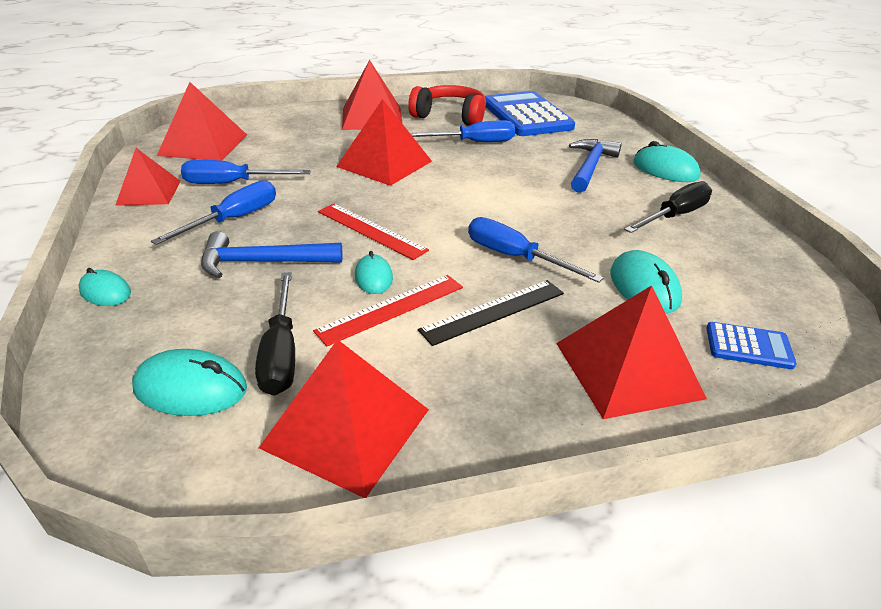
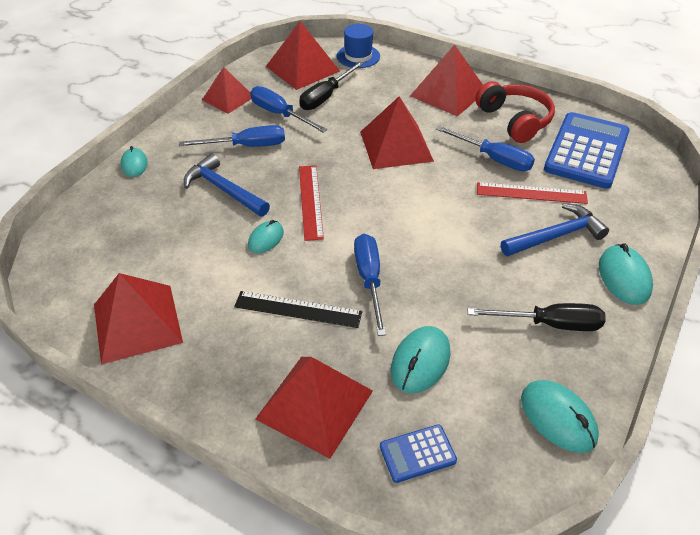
camera: 45 degrees right, 10 degrees up
turquoise mouse [132,349,247,416] -> turquoise mouse moved to [521,380,599,453]
black screwdriver [255,272,295,396] -> black screwdriver moved to [299,61,364,110]
red ruler [313,275,463,346] -> red ruler moved to [477,182,588,204]
blue calculator [707,322,796,369] -> blue calculator turned 105 degrees clockwise [380,424,457,483]
none -> blue hat [337,24,380,68]

